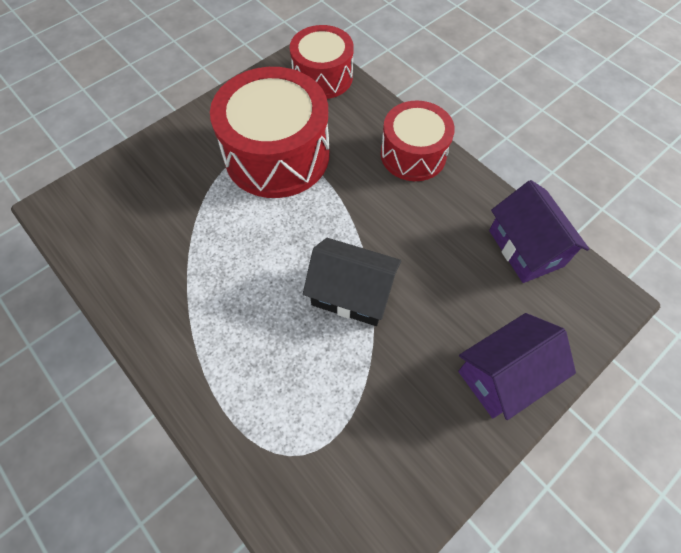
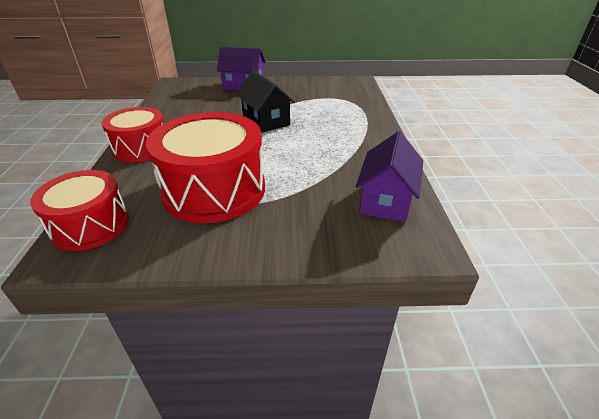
camera: 140 degrees left, 25 degrees down
purple house [489,180,589,283] -> purple house moved to [356,131,423,223]

